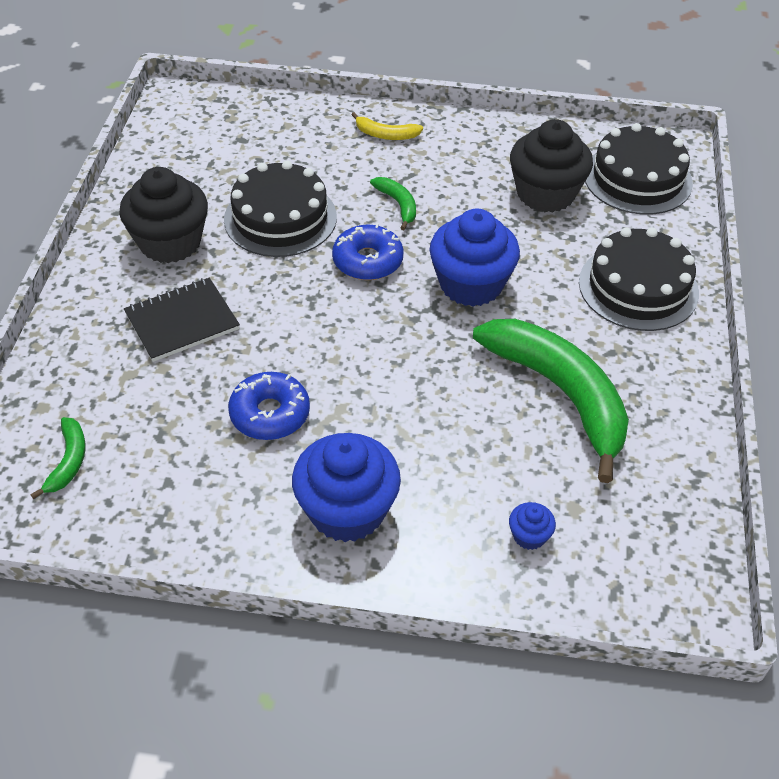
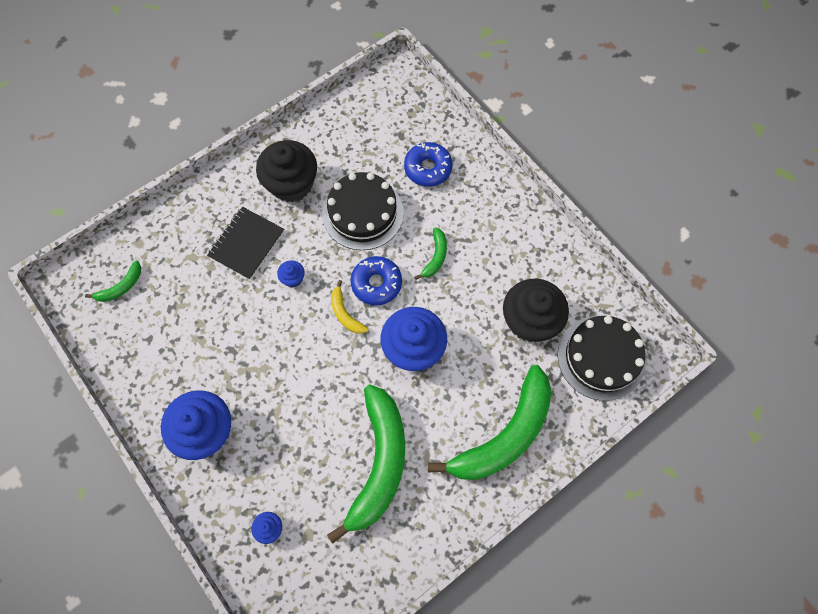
camera: 45 degrees right, 20 degrees up
black notebook [124,278,240,362] -> black notebook turned 75 degrees counterclockwise [207,207,284,280]
blue donut [228,372,310,440] -> blue donut moved to [404,142,453,187]
yellow banana [351,112,423,140] -> yellow banana moved to [331,280,369,334]
black cake [579,228,699,331] -> green banana [428,365,552,480]
none -> blue cupcake [277,260,305,287]

